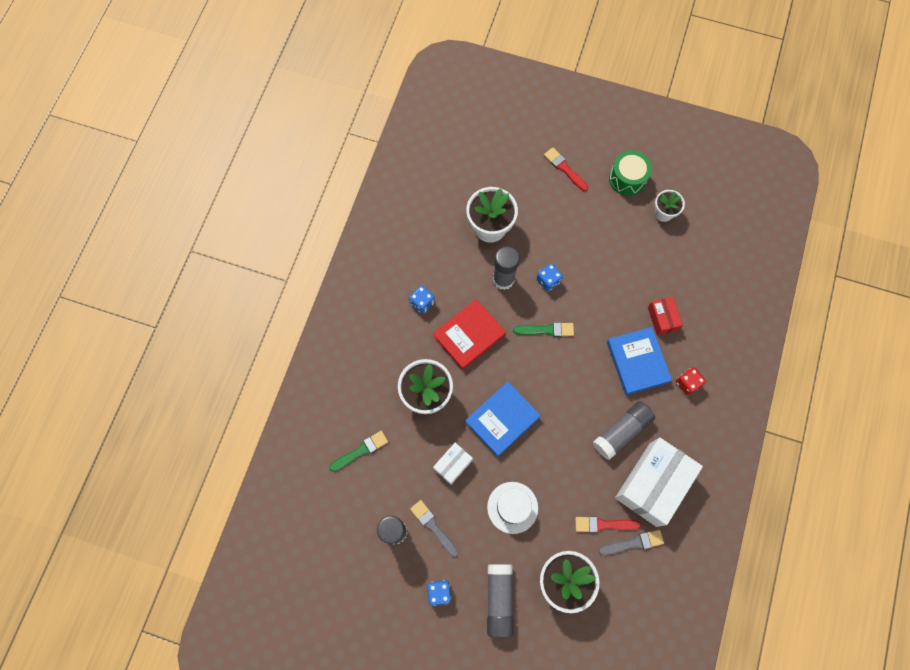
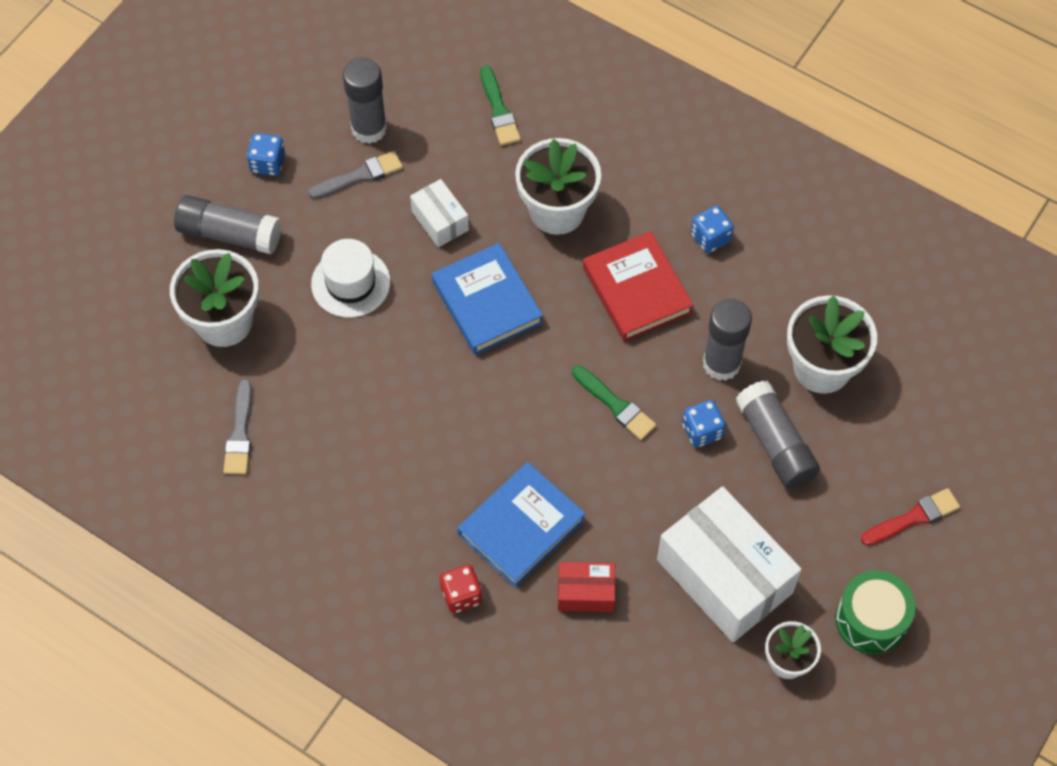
camera: 105 degrees right, 10 degrees down
green brush [513,322,574,337] -> green brush turned 60 degrees counterclockwise [572,365,656,440]
red brush [575,517,641,532] -> none
grey glue stick [593,401,655,460] -> grey glue stick moved to [736,381,820,489]
blue book [607,327,672,395] -> blue book turned 45 degrees counterclockwise [458,462,586,588]
white box [615,437,703,527] -> white box moved to [657,486,802,642]

